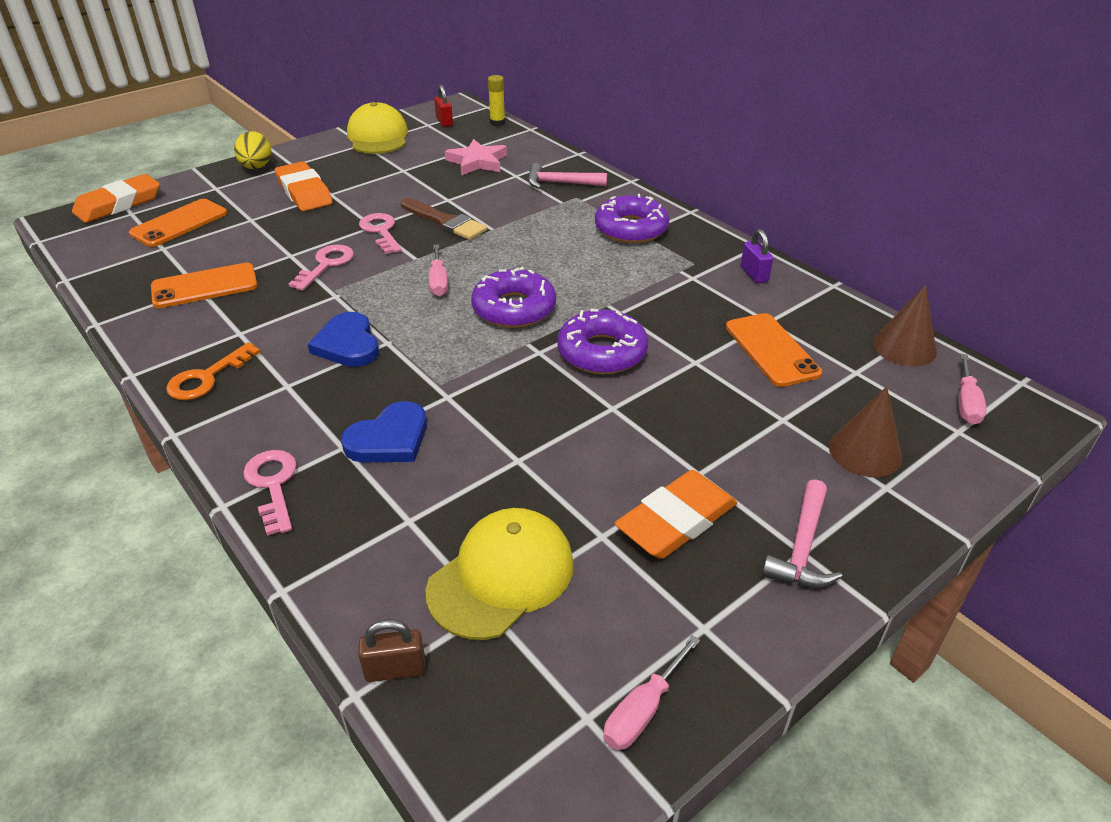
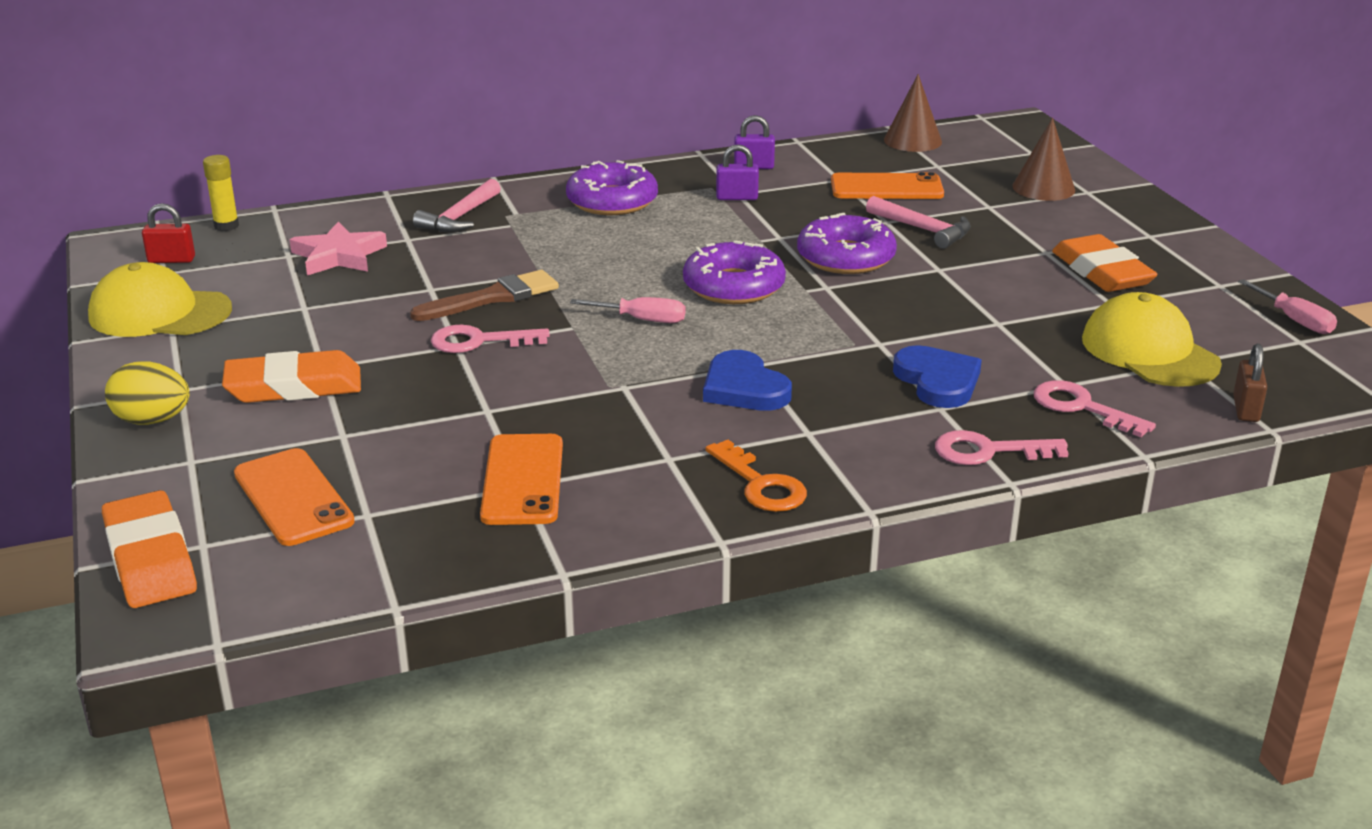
camera: 70 degrees left, 10 degrees down
pink key [289,244,354,291] -> pink key moved to [1034,380,1156,437]
blue heart [308,312,379,367] -> blue heart turned 60 degrees clockwise [703,350,792,411]
pink hammer [762,479,842,588] -> pink hammer moved to [866,196,971,249]
pink screwdriver [958,354,987,425] -> none
none -> purple padlock [716,144,759,200]

